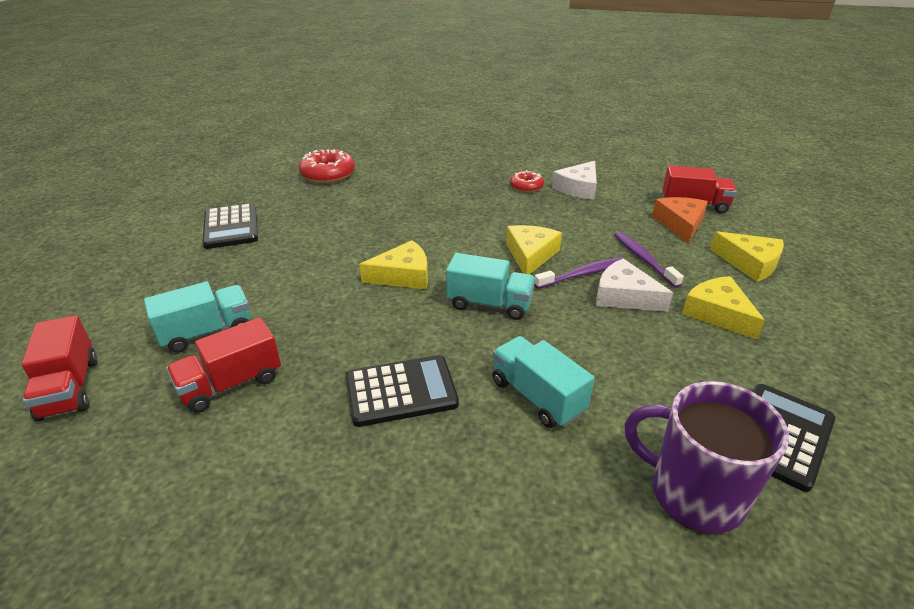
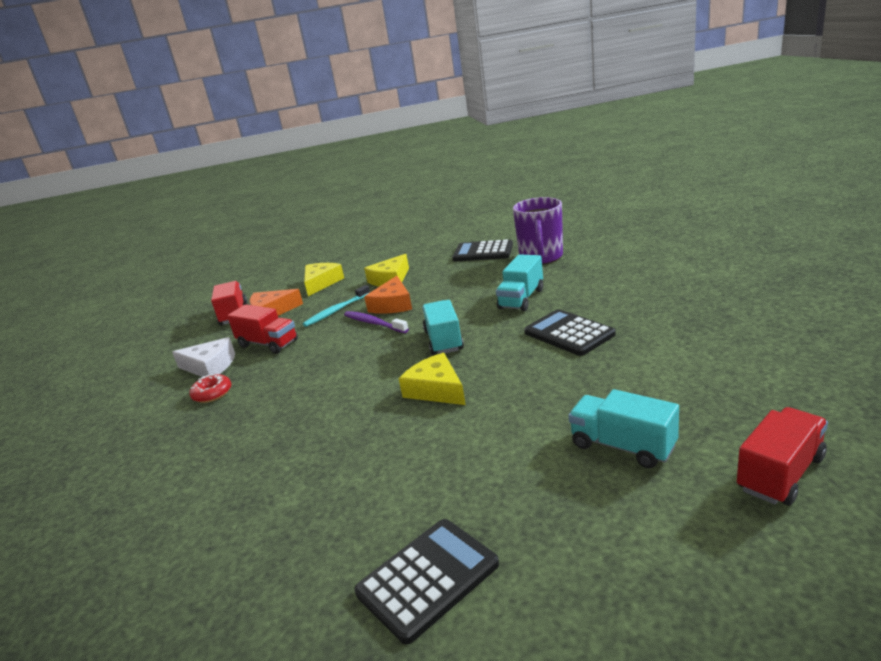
camera: 110 degrees left, 10 degrees down
red truck [166,317,281,413] -> red truck moved to [227,304,298,354]
red donut [299,149,355,183] -> none
yellow cheese [506,225,562,274] -> none
white cheese [596,258,673,312] -> orange cheese [364,276,412,314]
purple toothbrush [614,232,684,288] -> turquoise toothbrush [303,285,370,327]

